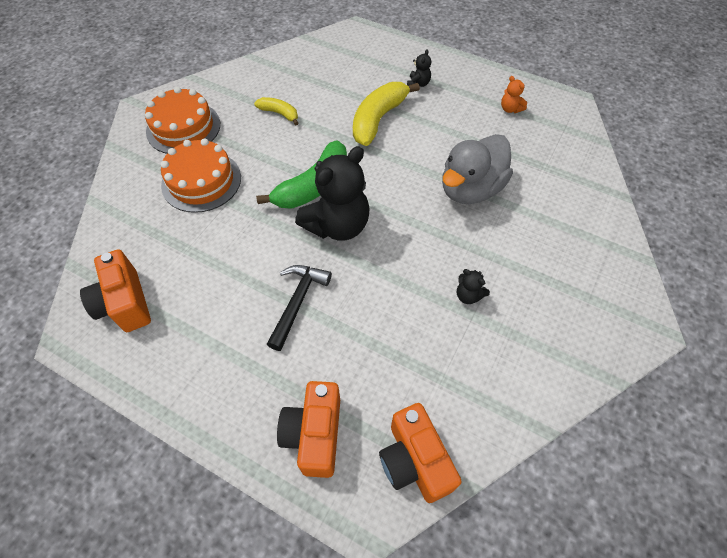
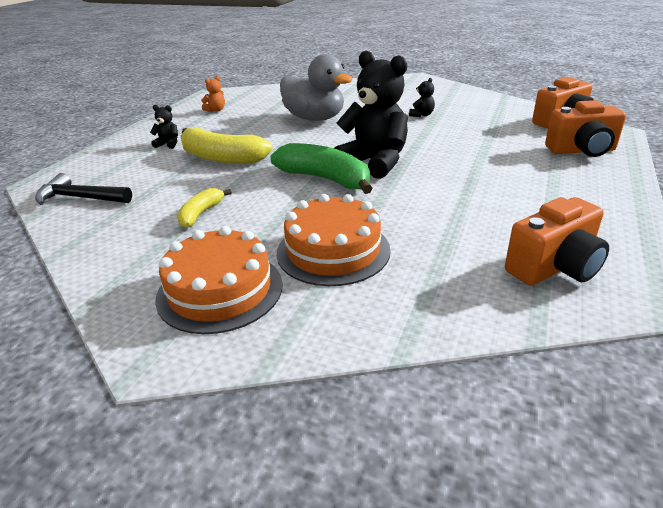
camera: 95 degrees left, 25 degrees down
black hammer [267,265,332,351] -> black hammer moved to [35,173,132,205]

